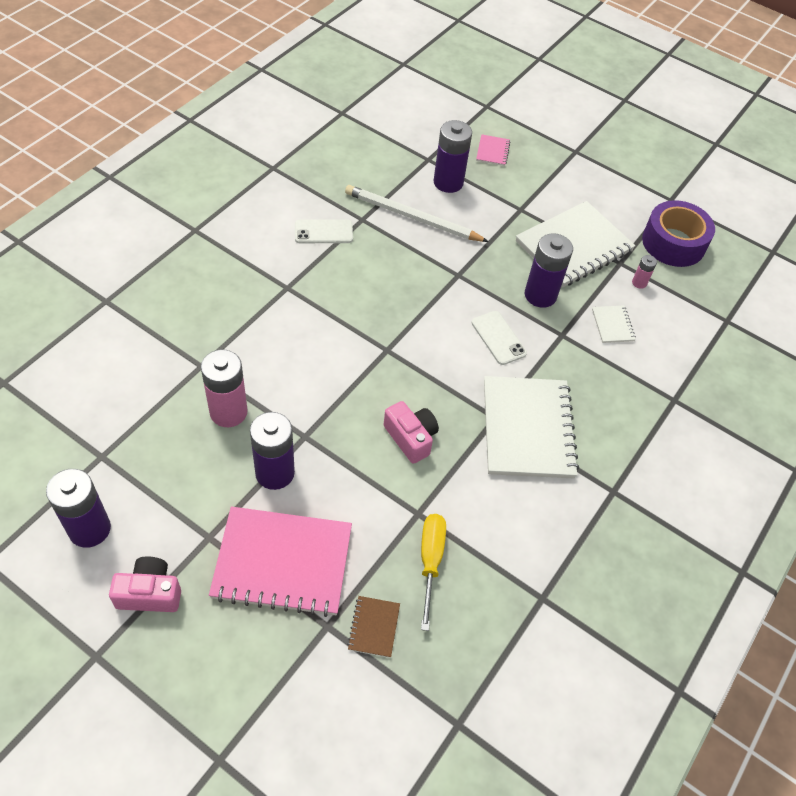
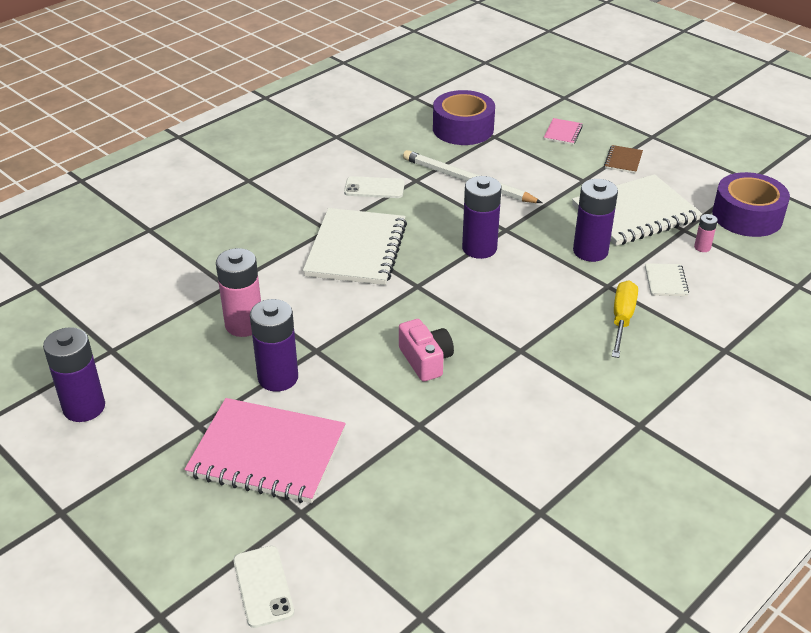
camera: 15 degrees right, 15 degrees down
pink camera [109,556,181,612] -> none
brown notebook [347,596,400,658] -> brown notebook moved to [604,145,643,174]
yellow screwdriver [421,514,446,631] -> yellow screwdriver moved to [612,280,638,358]
purple battery [434,120,472,193] -> purple battery moved to [462,176,502,259]
white phone [472,311,527,365] -> white phone moved to [233,546,294,628]
white notebook [484,376,579,478] -> white notebook moved to [303,208,407,285]
none -> purple tape [433,90,495,145]

